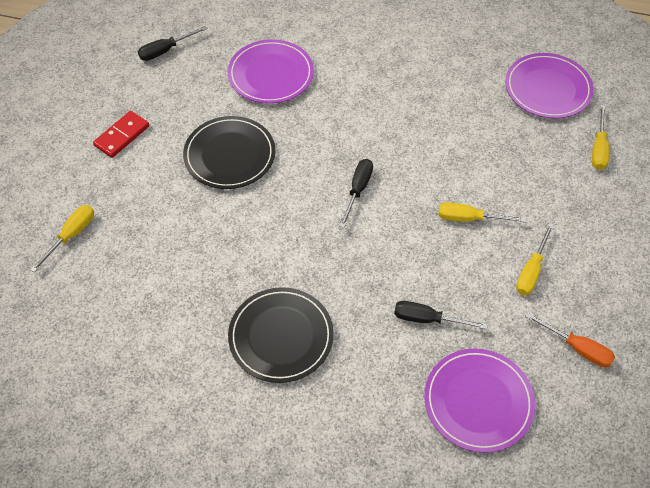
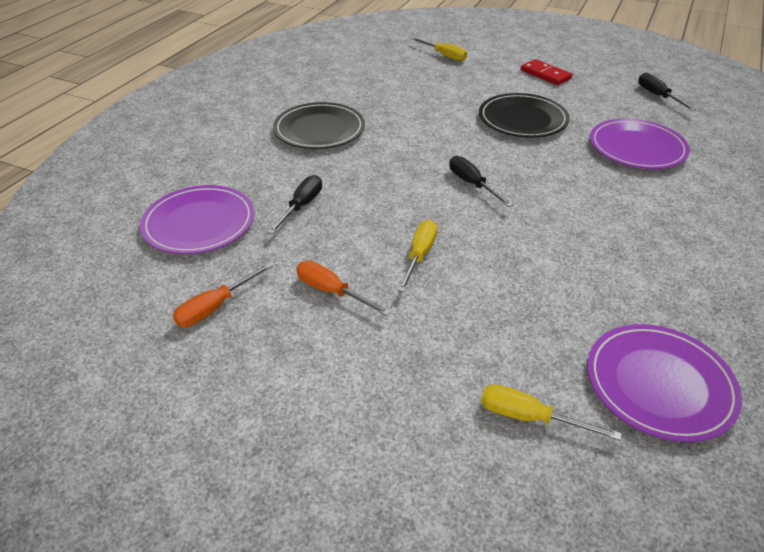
camera: 100 degrees right, 15 degrees down
black screwdriver [339,159,373,228] -> black screwdriver turned 150 degrees counterclockwise [449,156,513,207]
yellow screwdriver [516,223,554,295] -> orange screwdriver [297,261,391,316]

